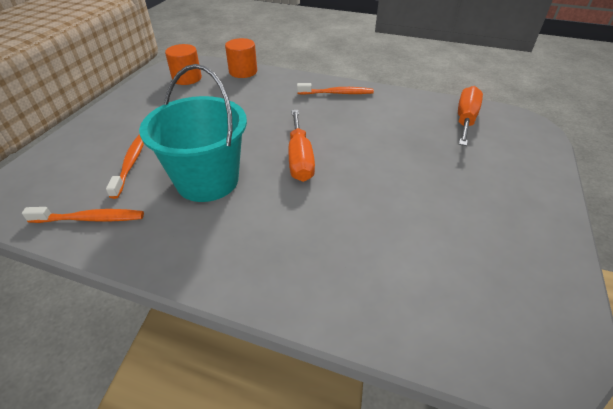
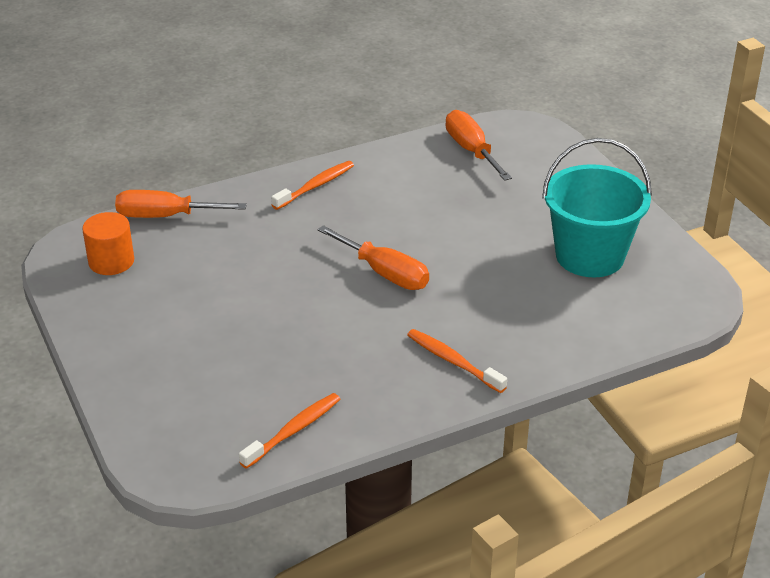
camera: 45 degrees left, 5 degrees down
orange toothbrush [106,134,144,199] -> orange toothbrush moved to [407,329,507,393]
turquoise bucket [139,64,247,202] -> turquoise bucket moved to [542,138,652,277]
orange cylinder [225,38,257,78] -> orange screwdriver [115,190,247,218]

